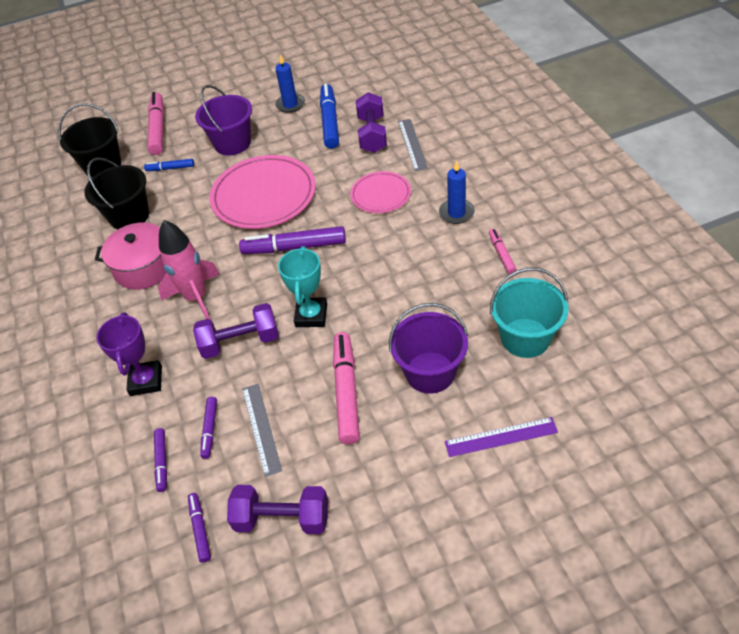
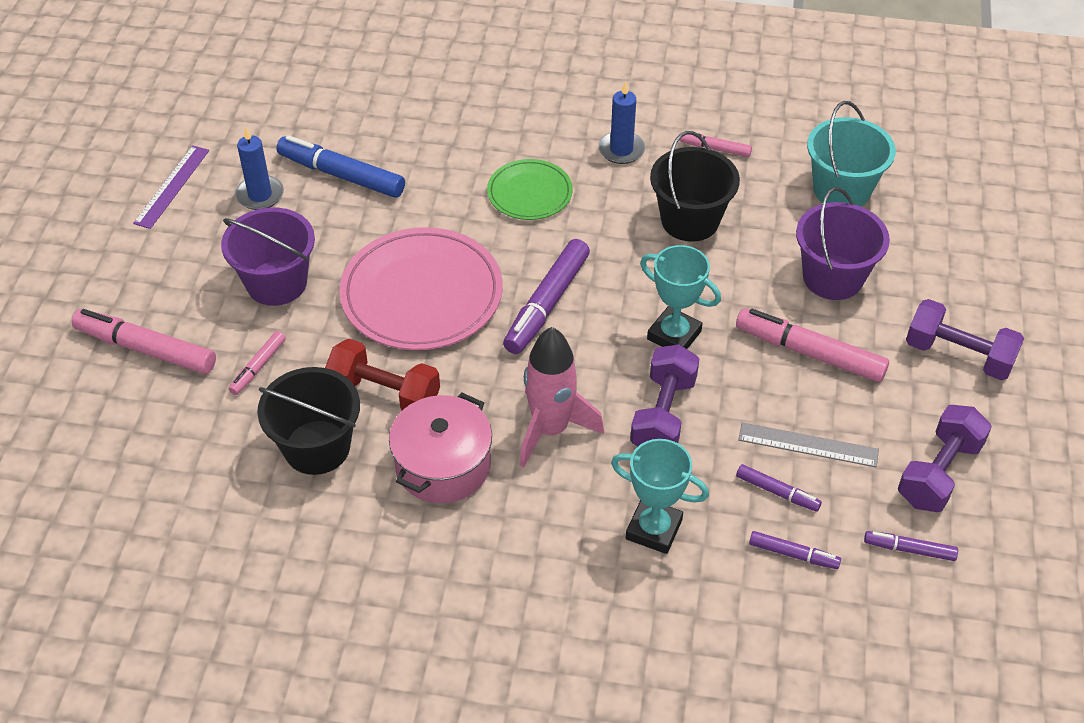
camera: 65 degrees left, 0 degrees up
black bucket [58,104,121,177] -> black bucket moved to [650,131,740,242]
purple trophy [96,312,162,396] -> turquoise trophy [611,439,709,554]
blue marker [144,159,194,171] -> pink marker [229,331,286,395]
pink plate [350,171,411,213] -> green plate [487,159,573,220]
purple dumbbell [356,92,387,153] -> purple dumbbell moved to [906,299,1024,380]
grey ruler [398,119,428,171] -> none
purple ruler [445,417,558,457] -> purple ruler moved to [133,145,209,229]
none -> red dumbbell [325,339,440,410]

